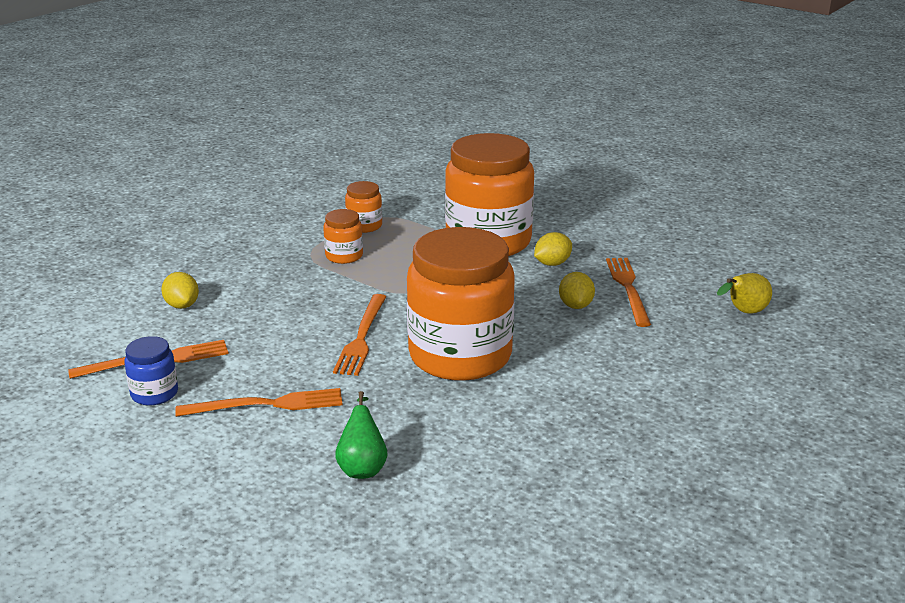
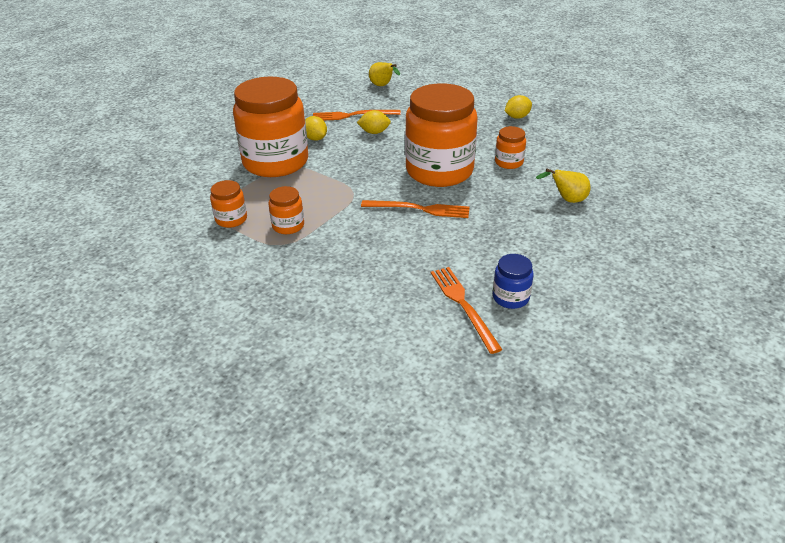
camera: 90 degrees left, 10 degrees up
yellow lemon [161,272,199,309] -> yellow lemon moved to [505,95,532,119]
orange fork [175,388,343,417] -> none
green pear [335,391,388,479] -> yellow pear [536,169,590,203]
none -> orange jar [495,126,526,169]

